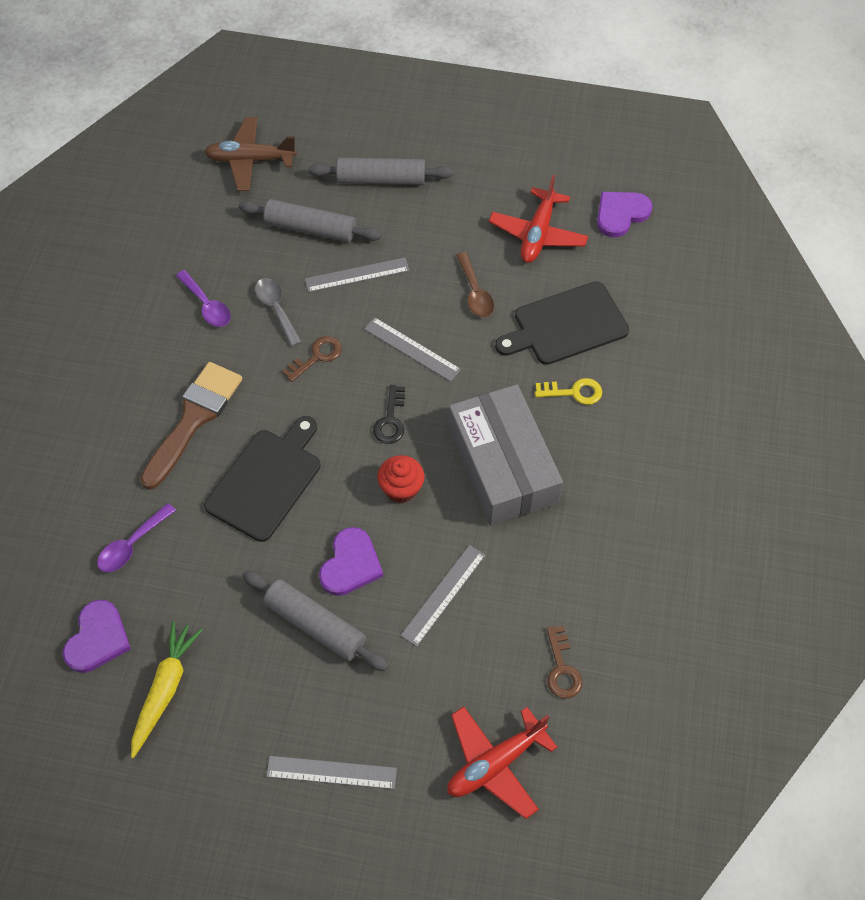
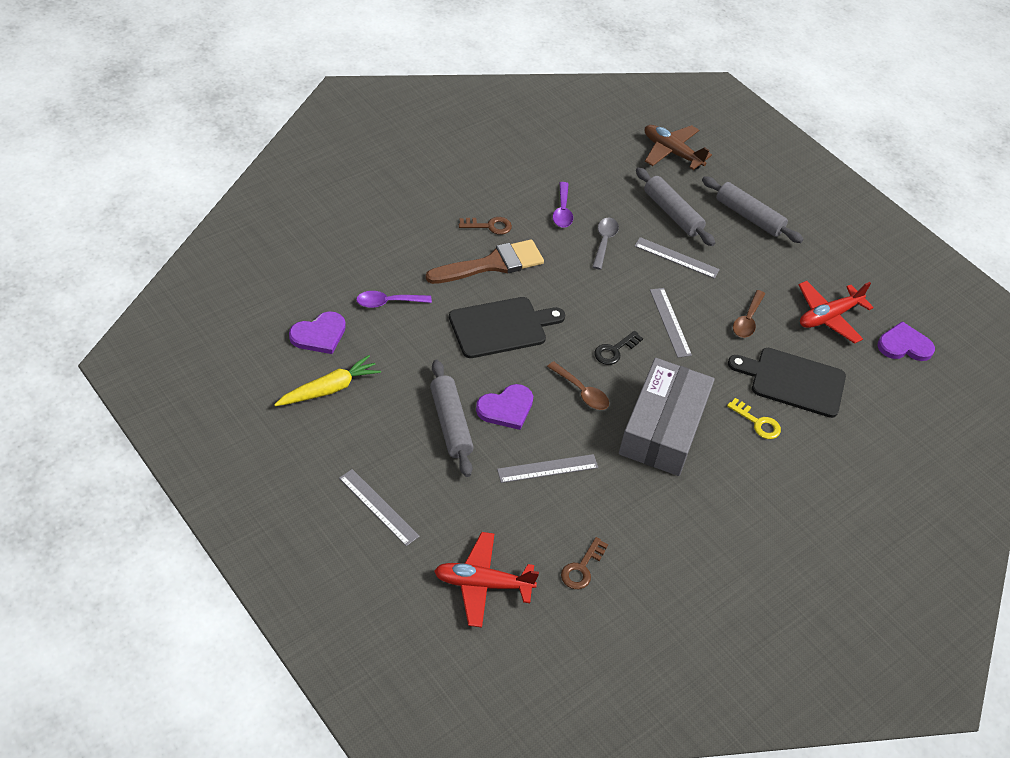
camera: 35 degrees right, 10 degrees down
brown key [282,336,342,382] -> brown key moved to [459,217,512,235]
red cupcake [377,455,425,503] -> brown spoon [547,361,609,410]

